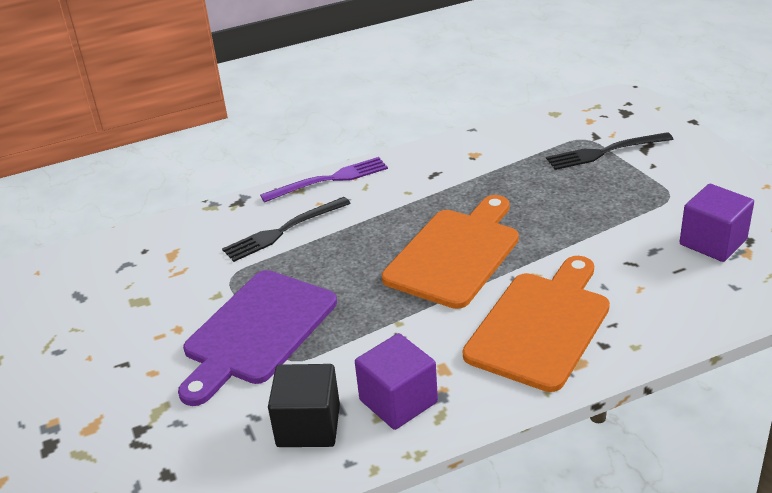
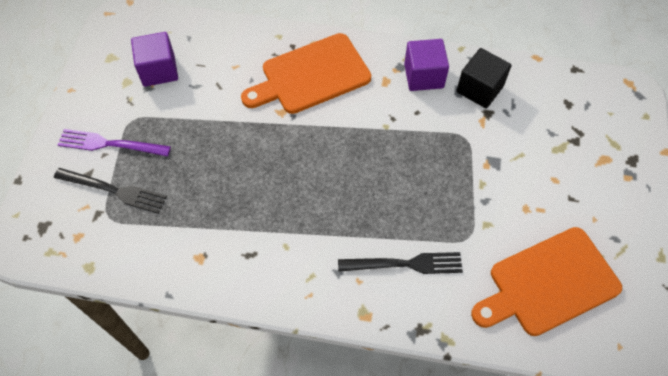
camera: 150 degrees left, 25 degrees up
purple cutting board [178,270,337,406] -> none
purple fork [260,157,388,203] -> purple fork moved to [58,129,171,157]
orange cutting board [382,195,519,309] -> orange cutting board moved to [471,227,622,336]

